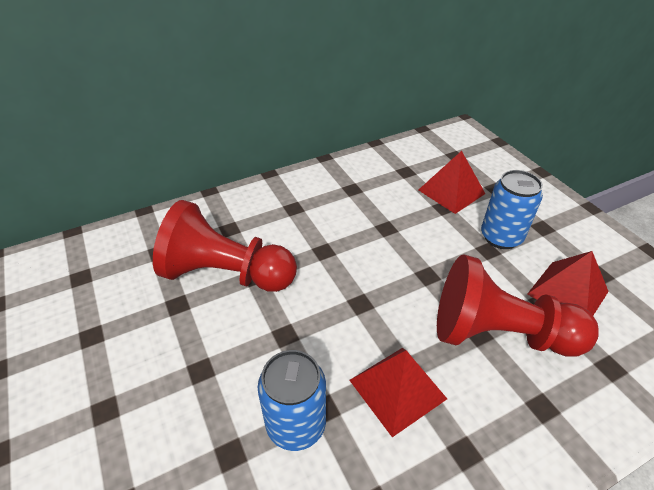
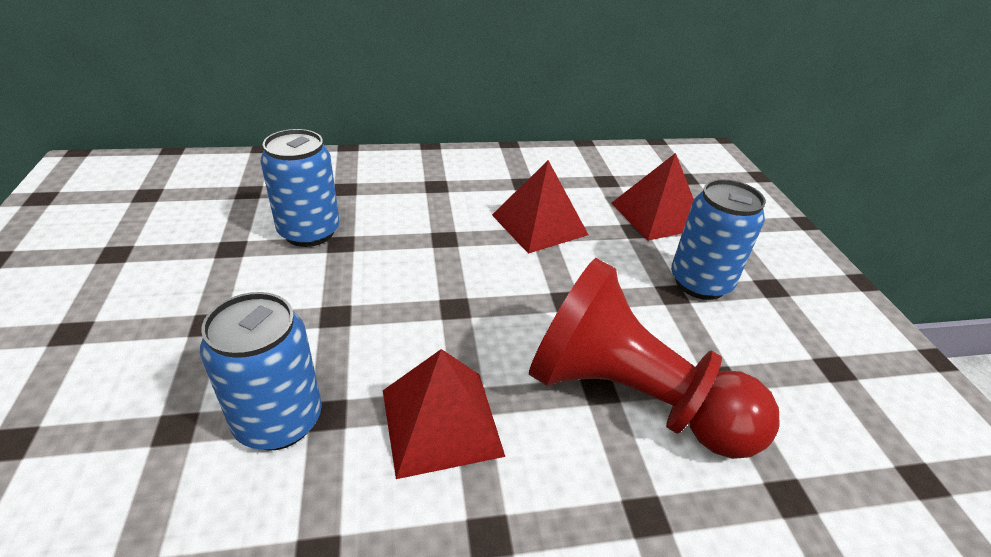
camera: 15 degrees right, 5 degrees down
red pawn [153,200,297,292] -> blue can [260,129,340,247]
red pyramid [527,251,609,315] -> red pyramid moved to [492,160,588,254]

